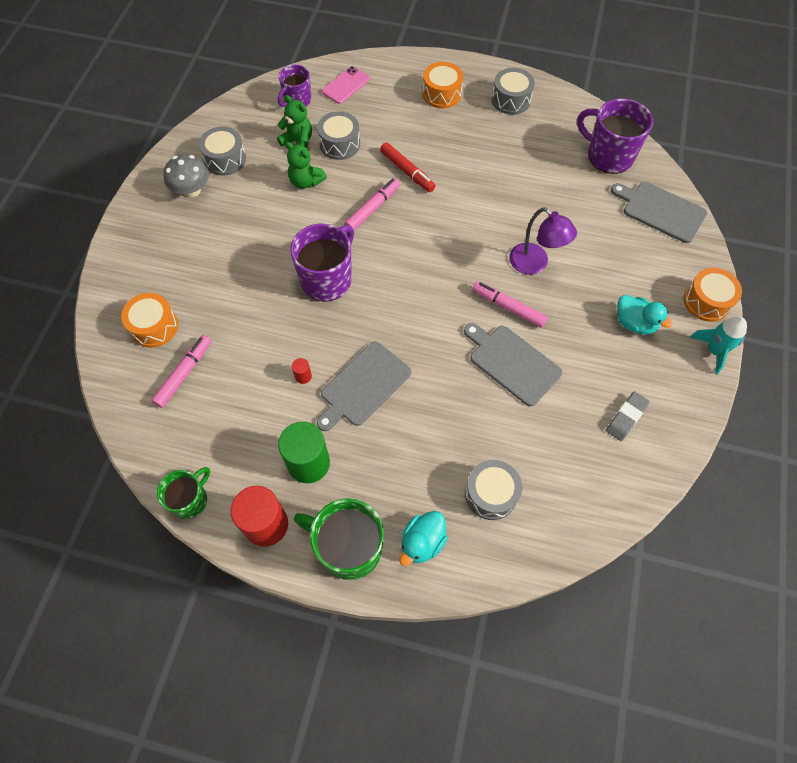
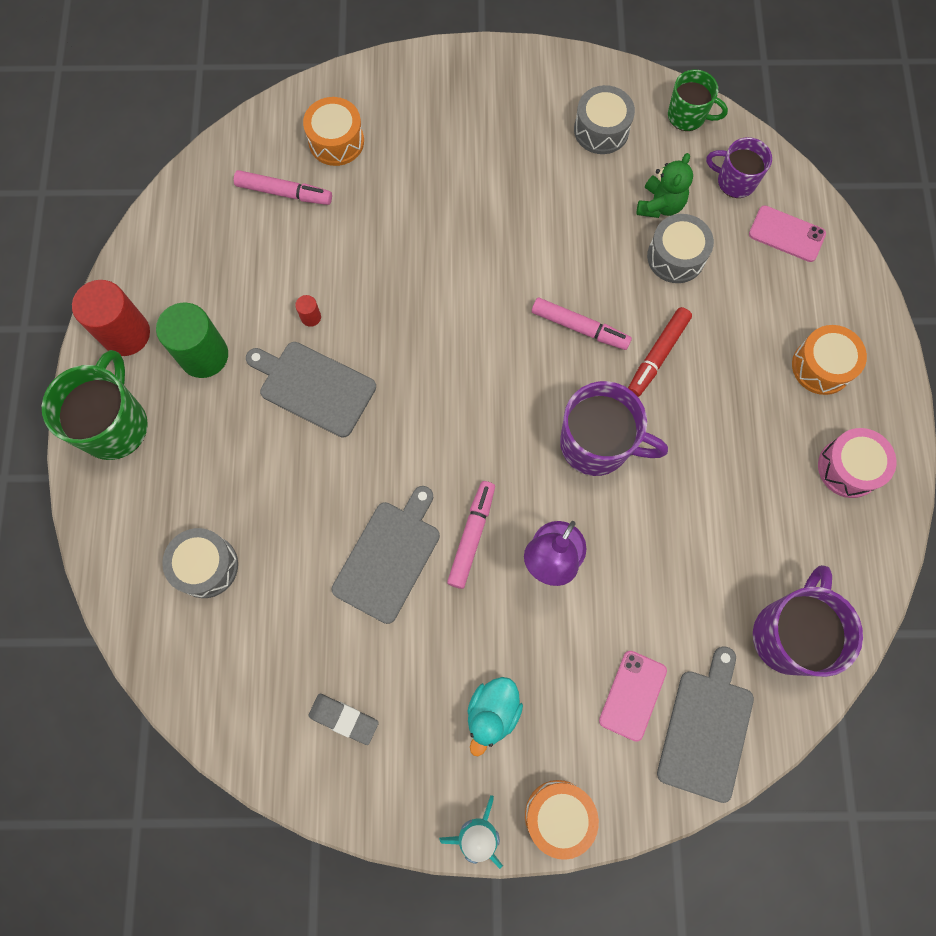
camera: 75 degrees right, 10 degrees up
green mug [157,467,210,519] -> green mug moved to [668,70,728,131]
grey mushroom [163,154,209,197] -> none
green teddy bear [285,142,327,189] -> none
purple mug [290,224,354,302] -> purple mug moved to [560,381,668,476]
turquoise duck [400,511,448,566] -> none
grey drum [492,68,535,115] -> pink drum [818,428,896,498]
none -> pink phone [599,651,667,742]

